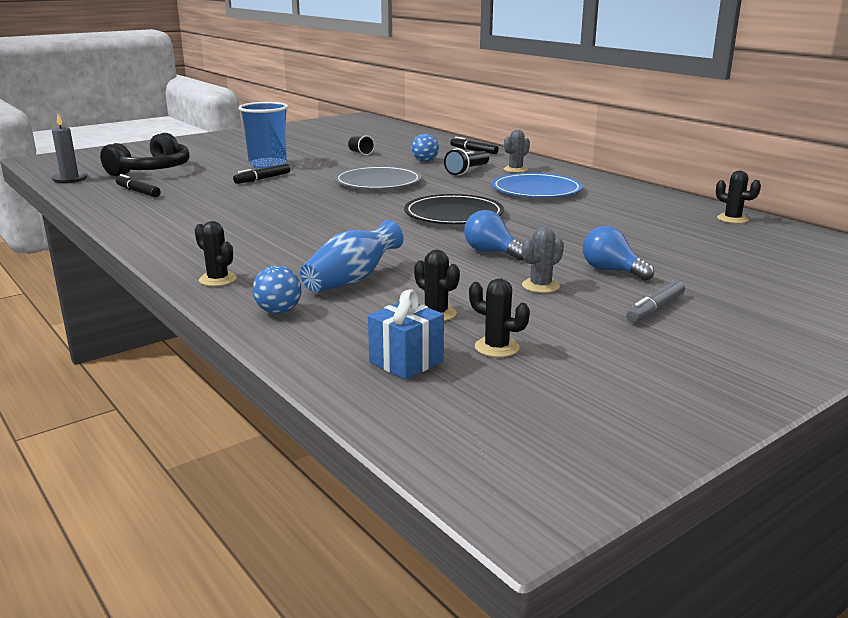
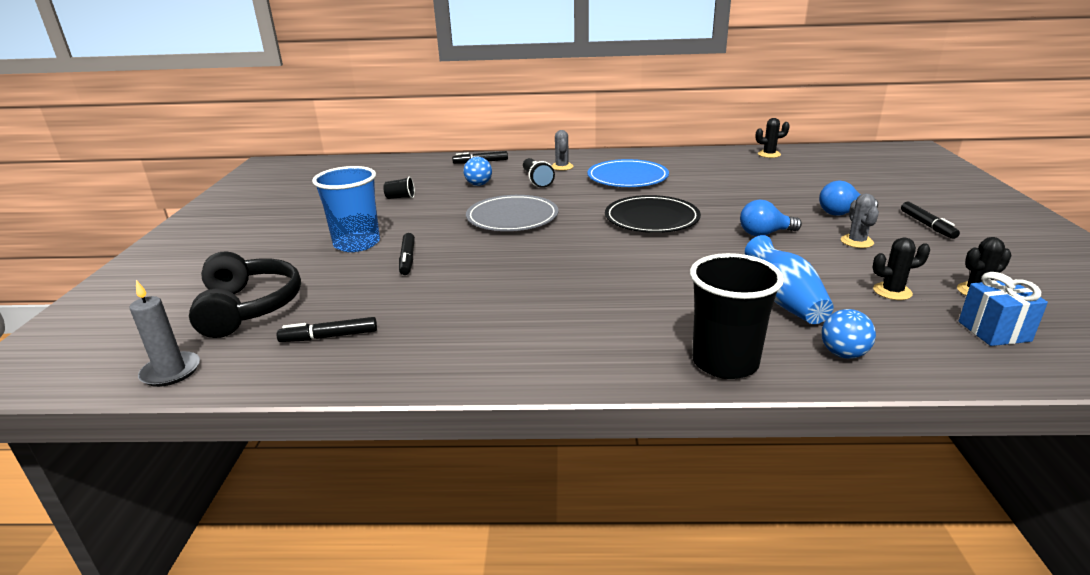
camera: 50 degrees left, 5 degrees up
black cactus [195,221,237,286] -> black cup [690,253,784,379]
grey marker [626,280,685,323] -> black marker [901,202,960,239]

